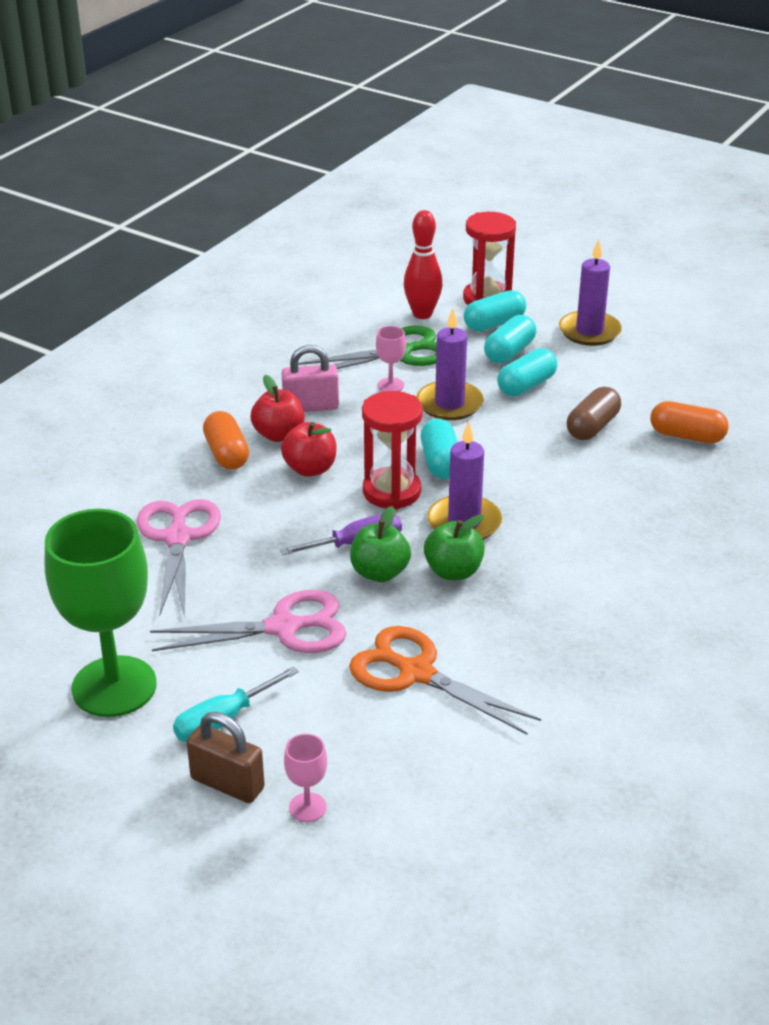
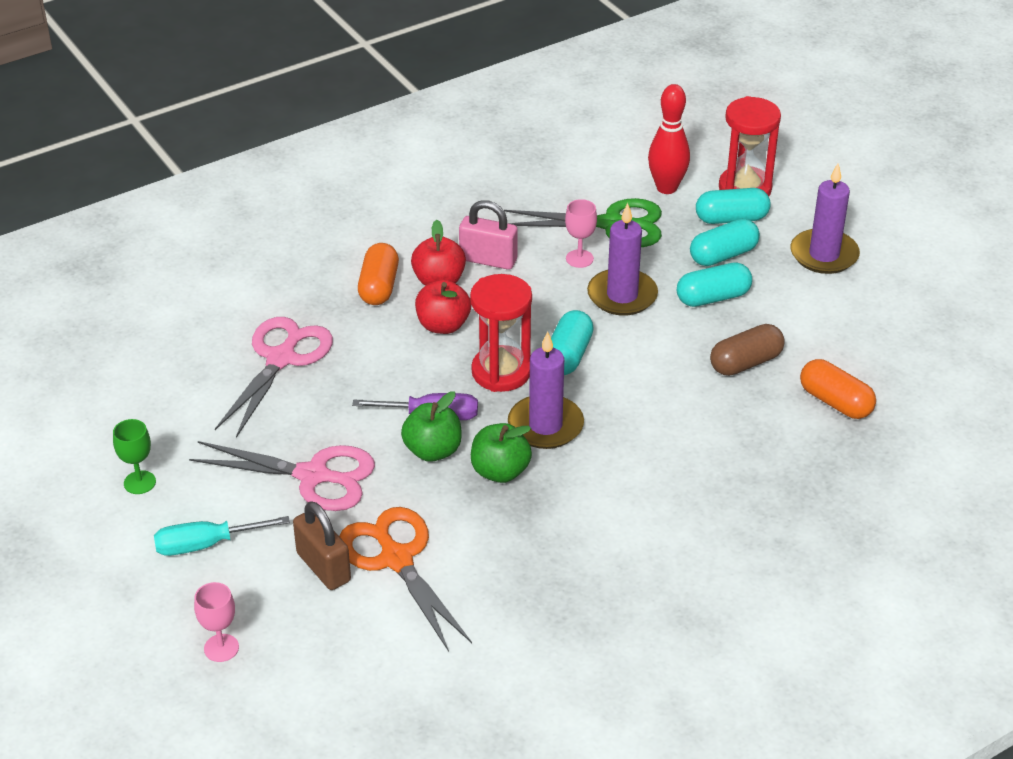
camera: 25 degrees right, 5 degrees up
green goblet [45,509,157,717] -> green goblet [113,419,156,494], size x0.41
brown padlock [187,712,265,803] -> brown padlock moved to [293,501,351,590]

